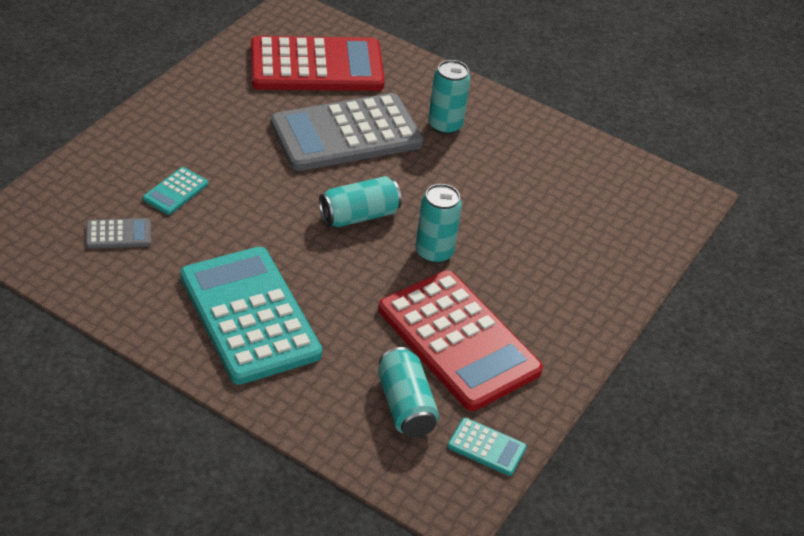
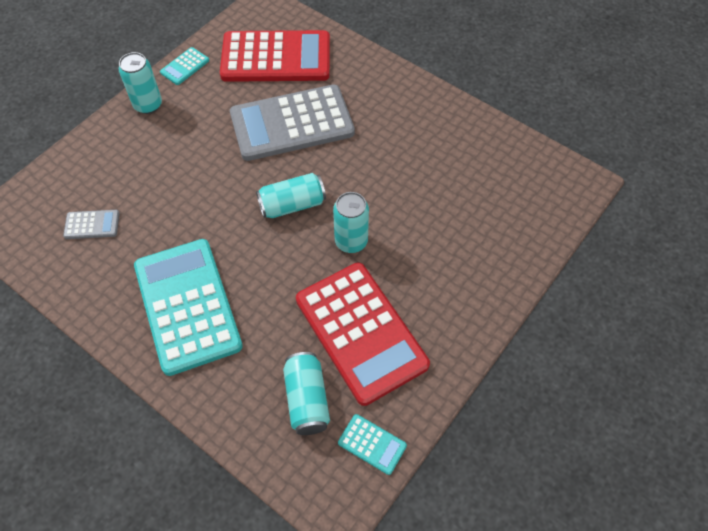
camera: 10 degrees right, 15 degrees up
turquoise calculator [143,167,208,215] -> turquoise calculator moved to [160,47,209,85]
turquoise can [428,60,471,134] -> turquoise can moved to [119,52,162,114]

